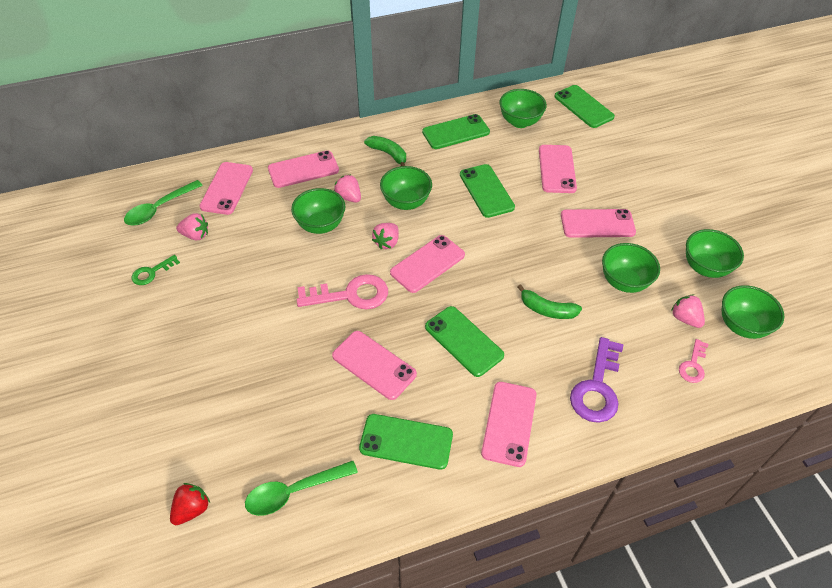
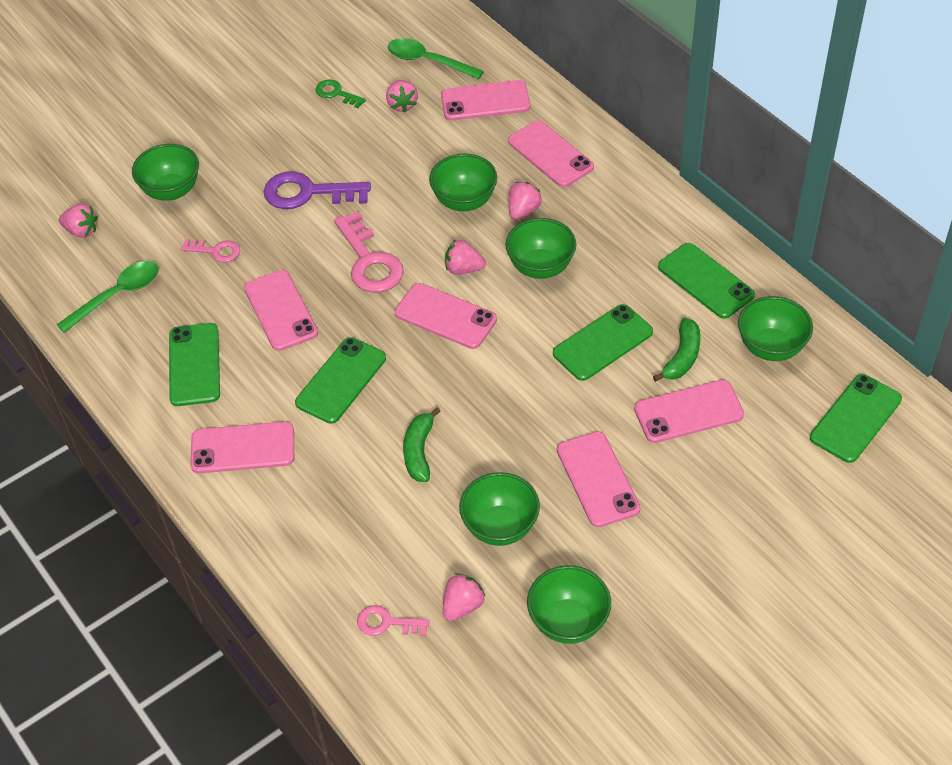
camera: 75 degrees right, 0 degrees up
red strawberry [170,483,210,525] -> pink strawberry [59,204,98,238]
green spoon [245,461,358,516] -> green spoon turned 90 degrees clockwise [56,261,159,333]
pink phone [332,331,417,400] -> pink phone turned 45 degrees counterclockwise [244,270,318,351]
green banana [364,136,406,166] -> green banana moved to [653,318,700,382]
purple key [570,337,623,423] -> purple key moved to [263,171,371,209]
green bowl [722,285,785,339] -> green bowl moved to [132,144,199,201]
none -> pink key [181,239,240,262]

